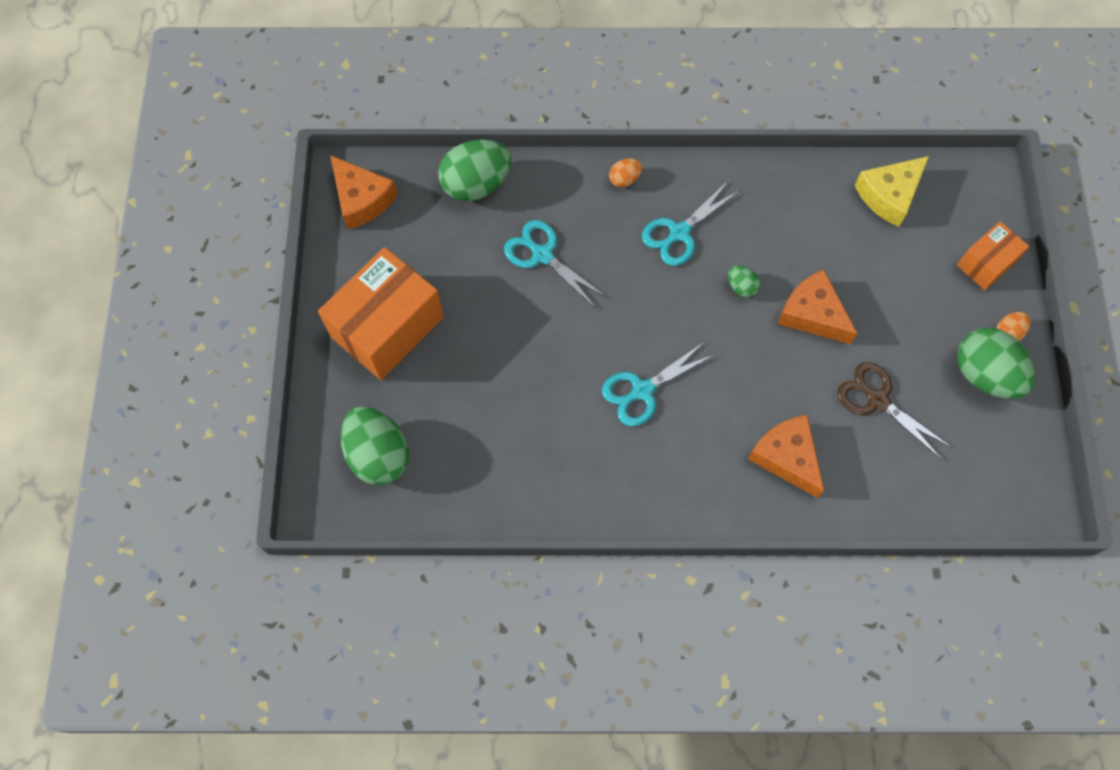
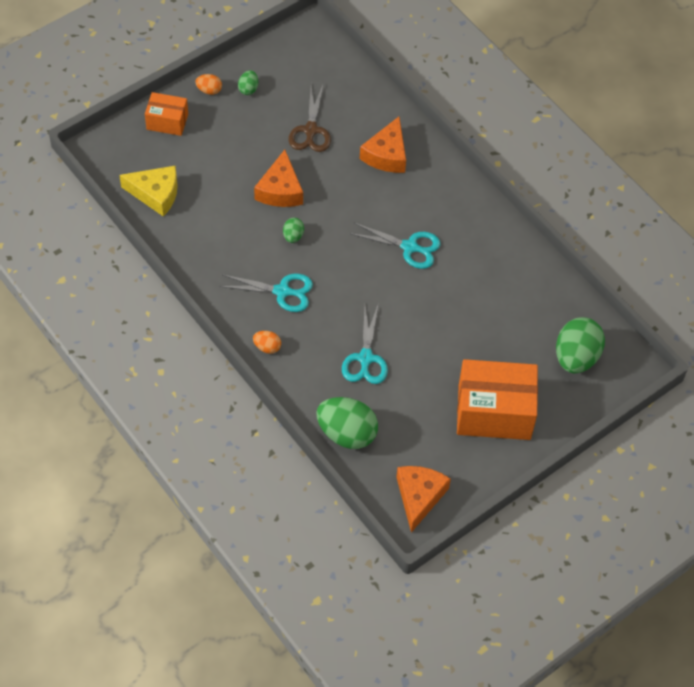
camera: 130 degrees left, 10 degrees down
green egg [957,328,1035,399] -> green egg [238,70,258,95], size x0.47

